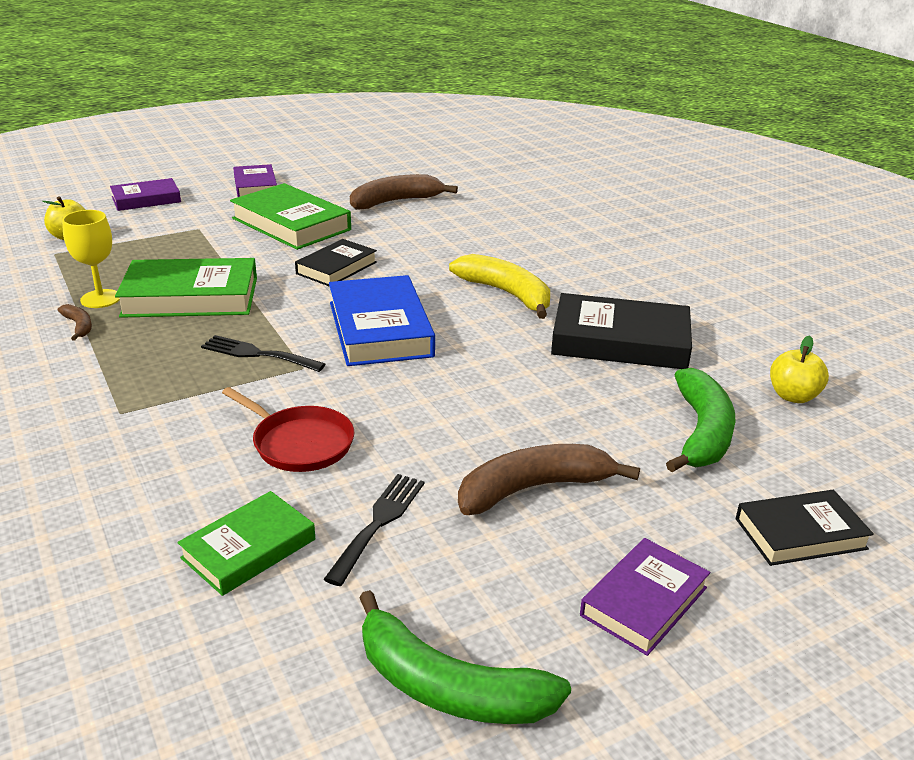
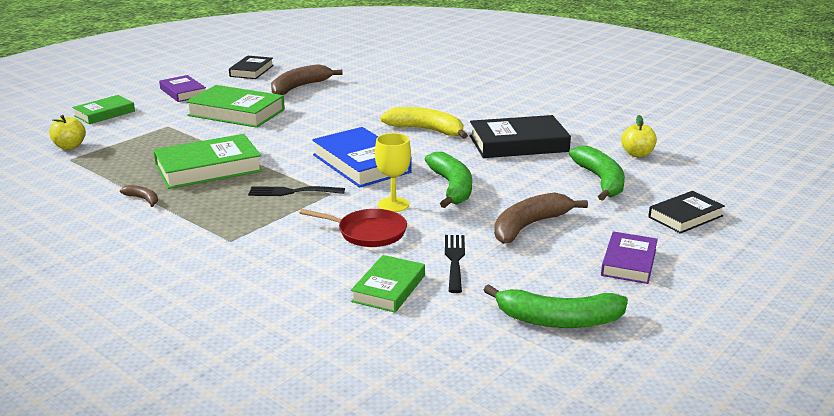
camera: 20 degrees left, 5 degrees down
yellow goblet [62,210,120,308] -> yellow goblet moved to [375,133,411,212]
purple book [110,178,181,211] -> green book [72,95,135,124]
black book [295,239,377,287] -> black book moved to [229,56,274,79]
none -> green banana [425,152,472,208]

